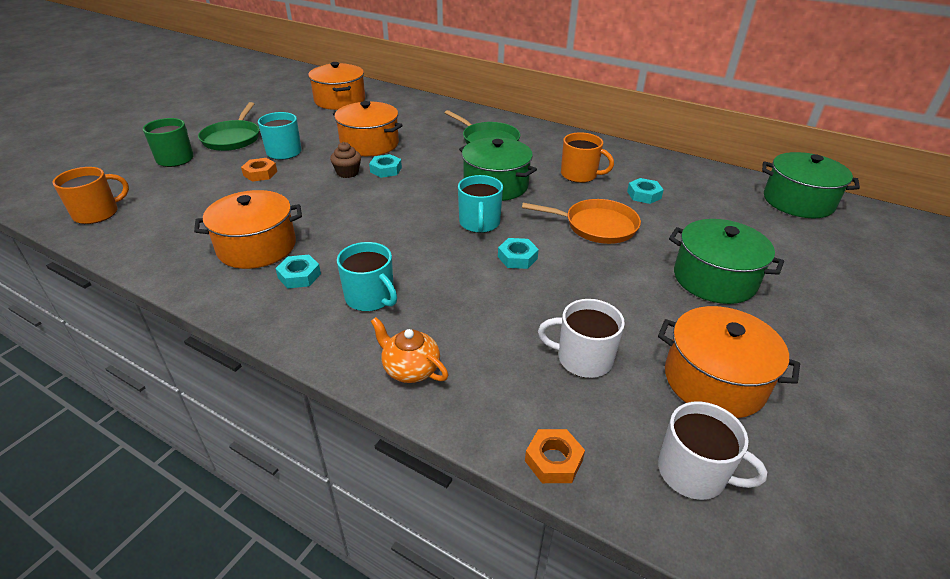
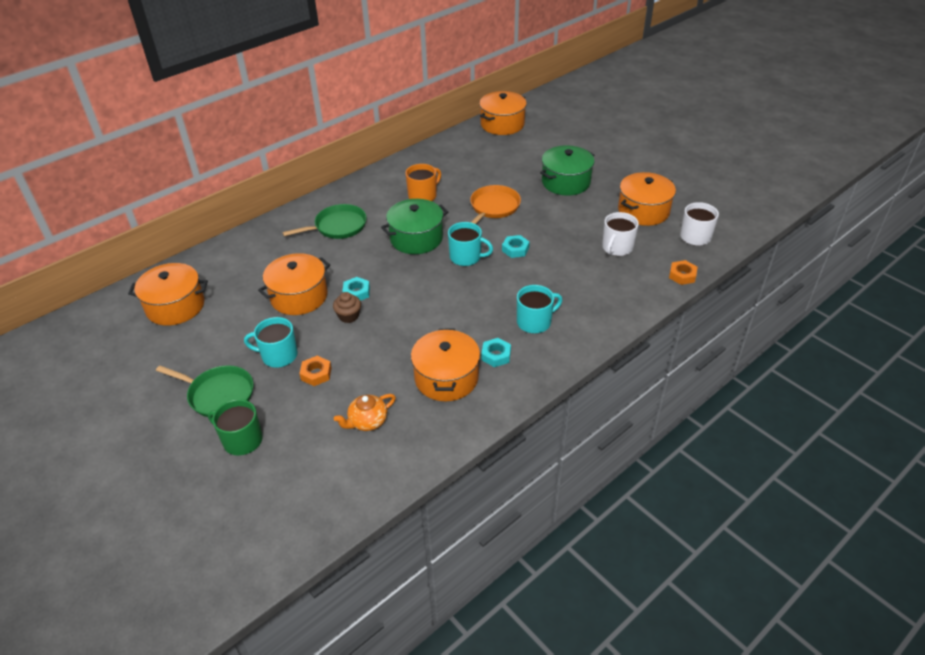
camera: 70 degrees left, 5 degrees up
orange mug [52,167,129,224] -> none
orange teapot [371,317,449,383] -> orange teapot moved to [334,394,396,431]
turquoise nut [627,178,664,204] -> none
green pot [762,152,860,218] -> orange pot [479,91,527,135]

